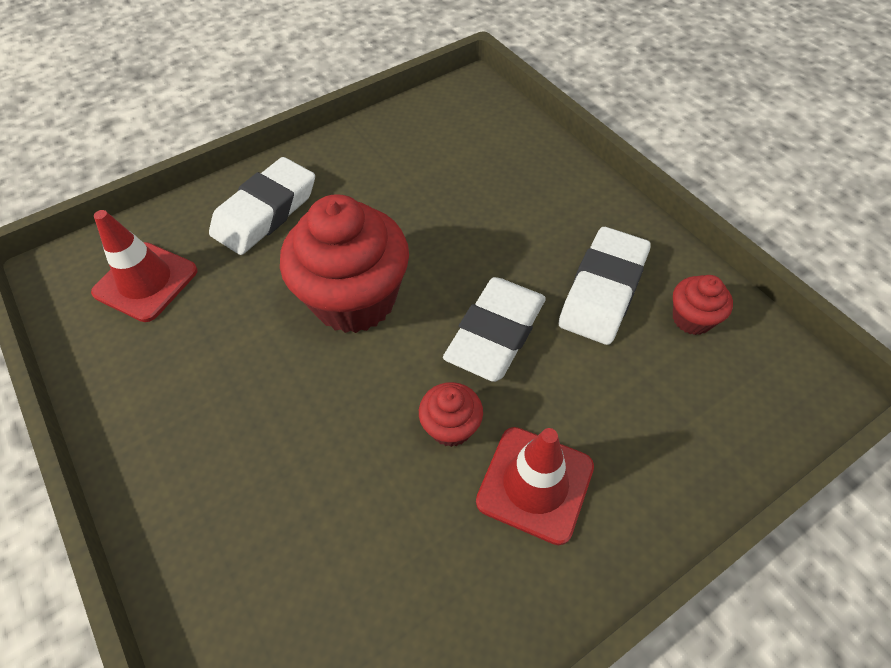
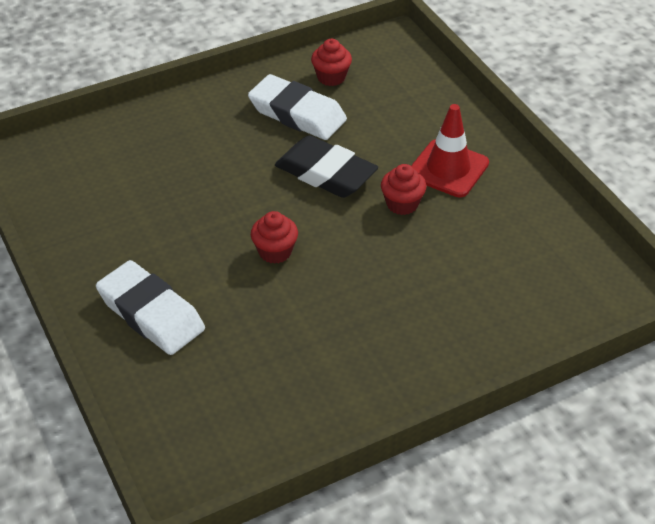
camera: 85 degrees left, 10 degrees down
red traffic cone [91,210,198,322] -> none
red cupcake [280,194,409,333] -> red cupcake [251,211,298,264], size x0.46
white eraser [443,277,546,382] -> black eraser [275,135,378,198]

